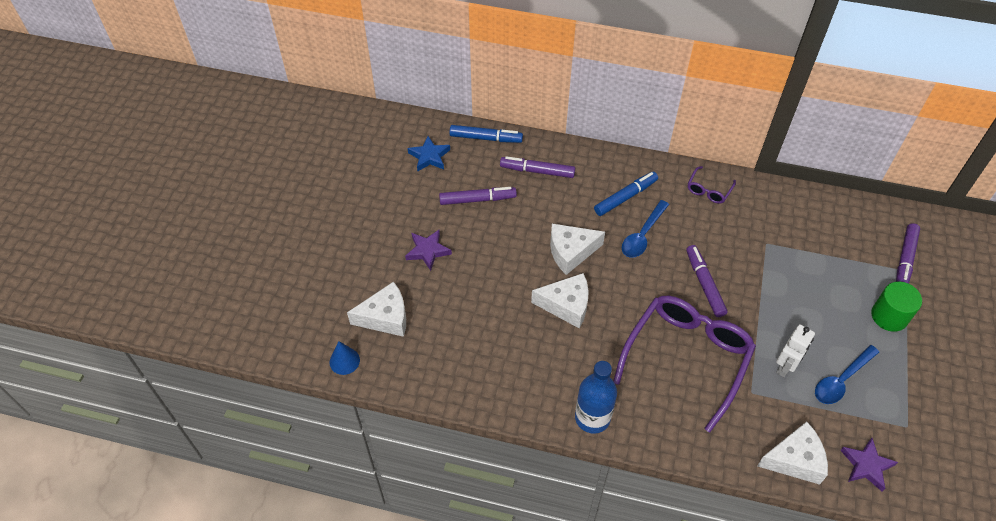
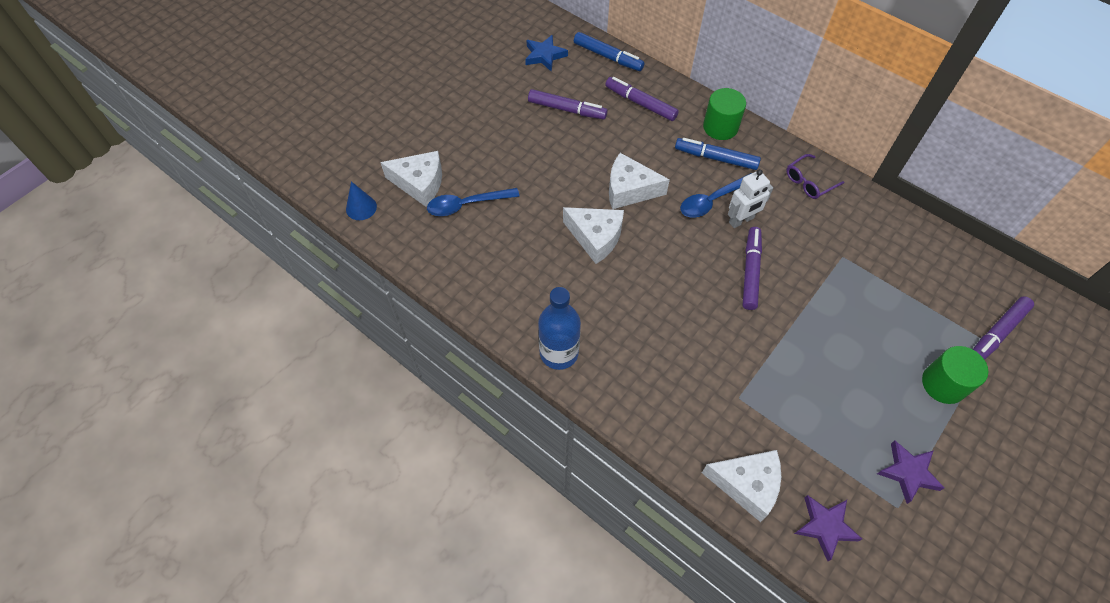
camera: 25 degrees right, 5 degrees up
purple star [405,230,452,271] -> purple star moved to [877,441,944,504]
blue marker [594,172,658,216] -> blue marker turned 150 degrees counterclockwise [675,138,761,170]
purple glasses [613,296,756,432] -> none
white robot [776,324,815,377] -> white robot moved to [728,169,773,228]
blue spoon [815,345,879,404] -> blue spoon moved to [427,188,520,216]
none -> green cylinder [703,88,746,140]

